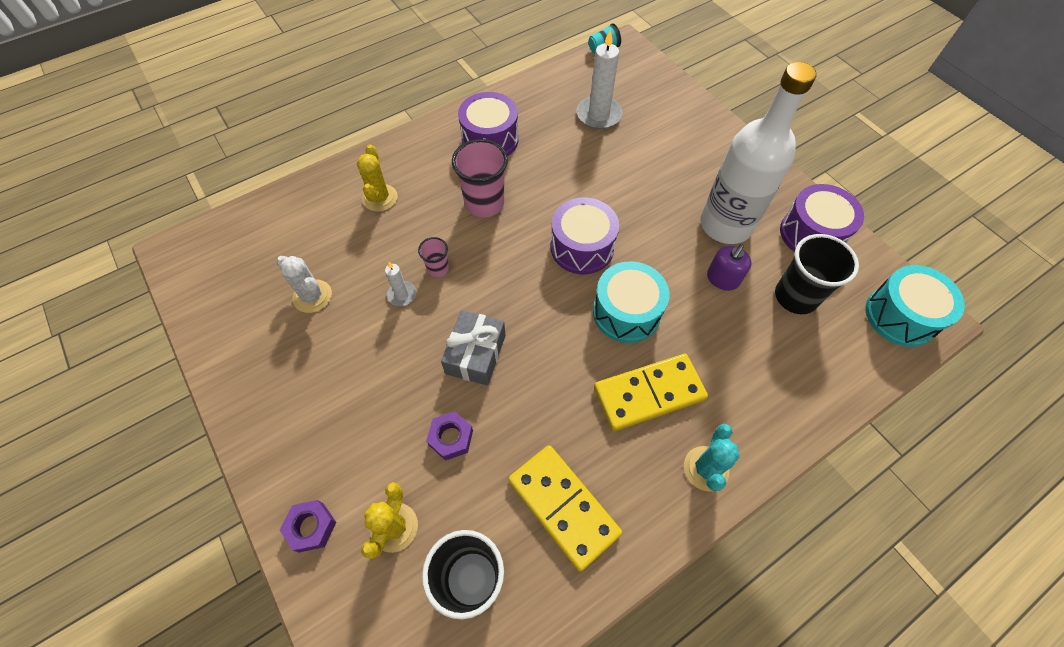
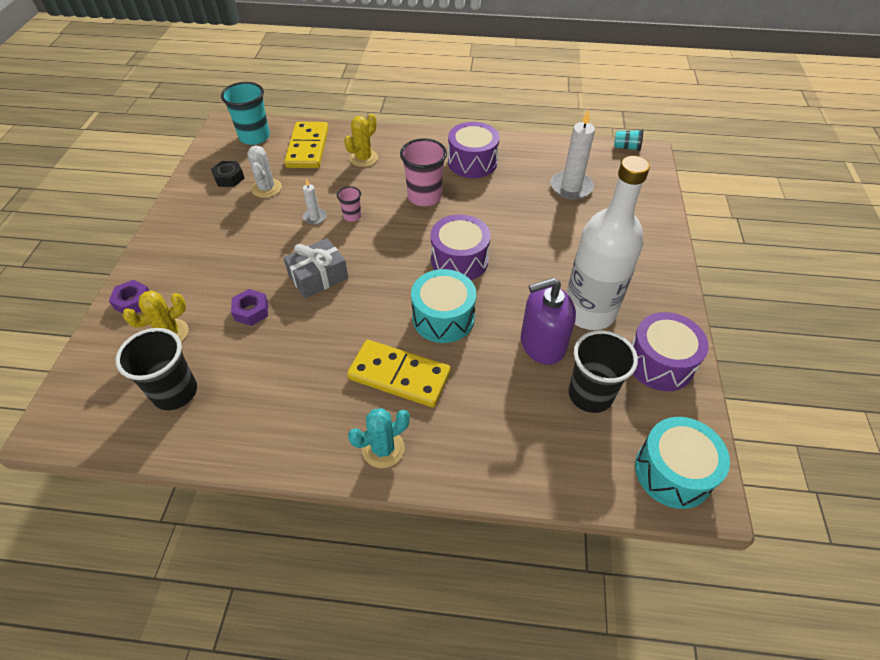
camera: 40 degrees right, 10 degrees down
yellow domino [508,445,622,571] -> yellow domino moved to [284,122,329,168]
purple soap dispenser [707,244,752,291] -> purple soap dispenser [521,278,576,365], size x1.64
none -> black nut [211,161,245,187]
none -> turquoise cup [221,82,270,145]

